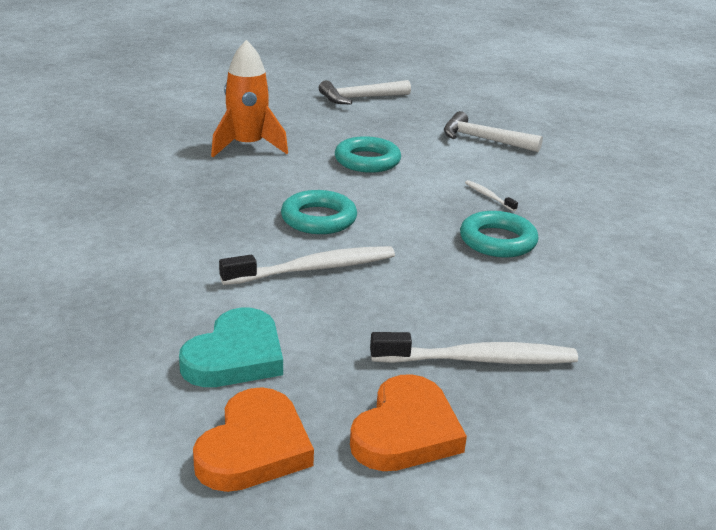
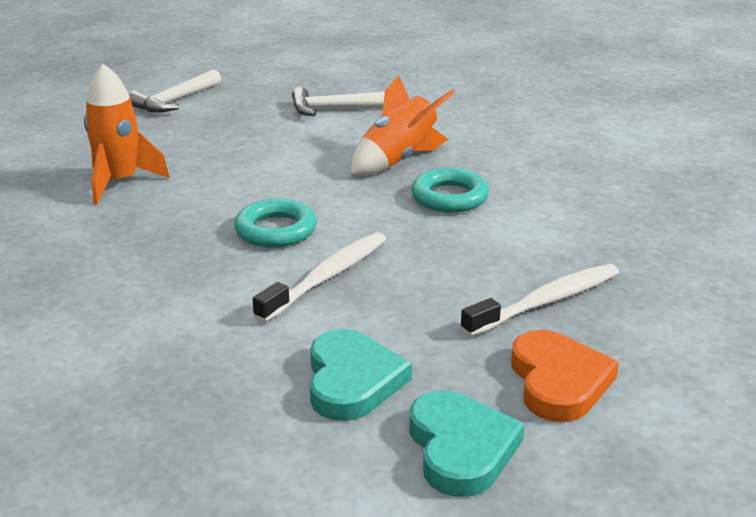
camera: 30 degrees left, 0 degrees up
orange heart [193,387,314,492] -> turquoise heart [409,390,525,497]
turquoise ring [335,136,401,173] -> none
white toothbrush [465,180,518,211] -> orange rocket [350,75,455,176]

